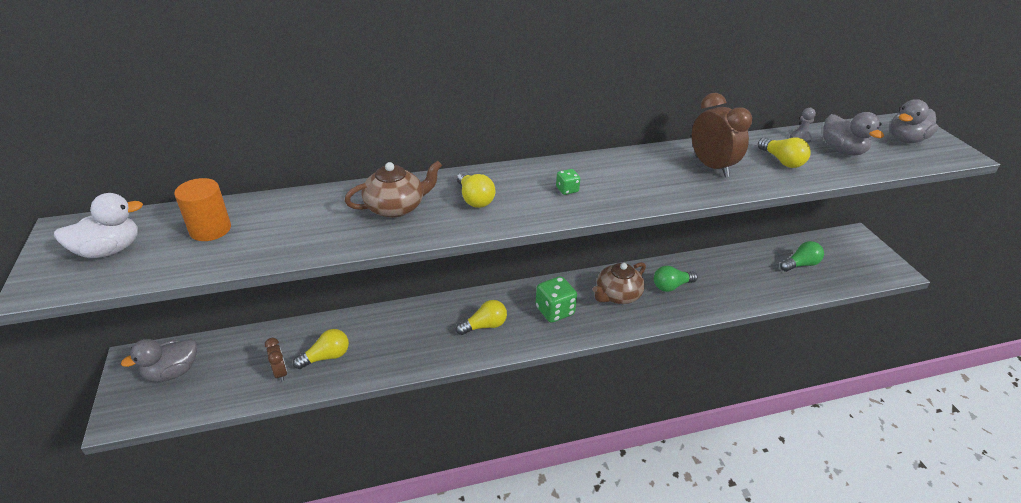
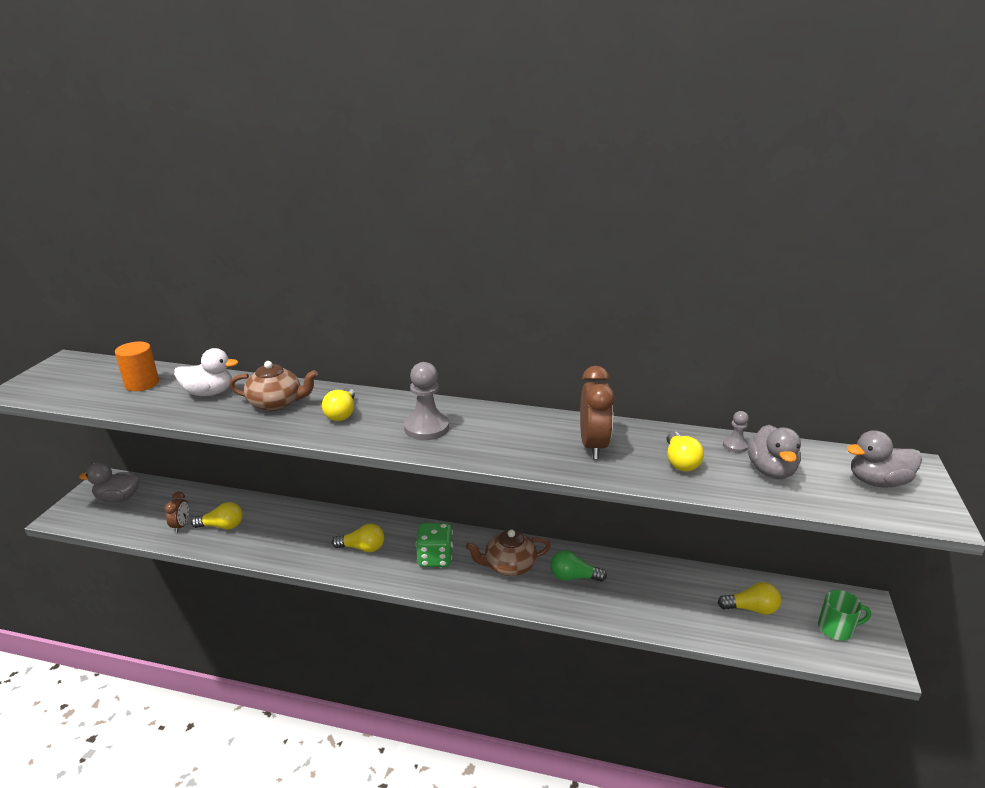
camera: 30 degrees right, 10 degrees down
white duck [54,193,143,258] -> white duck moved to [174,348,238,396]
green dice [556,169,580,195] -> grey pawn [404,362,449,440]
green light bulb [780,241,824,272] -> yellow light bulb [718,582,781,615]
none -> green mug [818,590,871,641]

